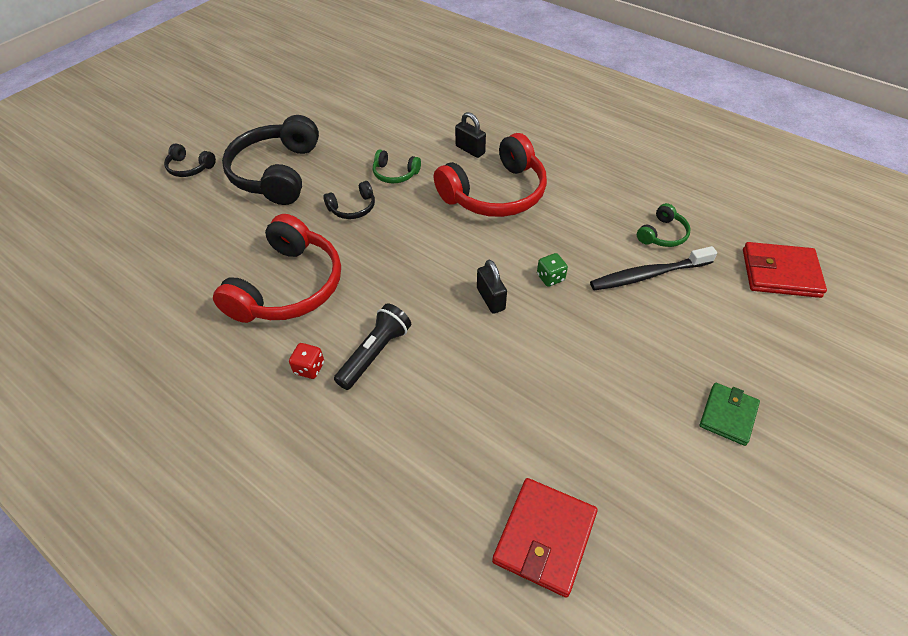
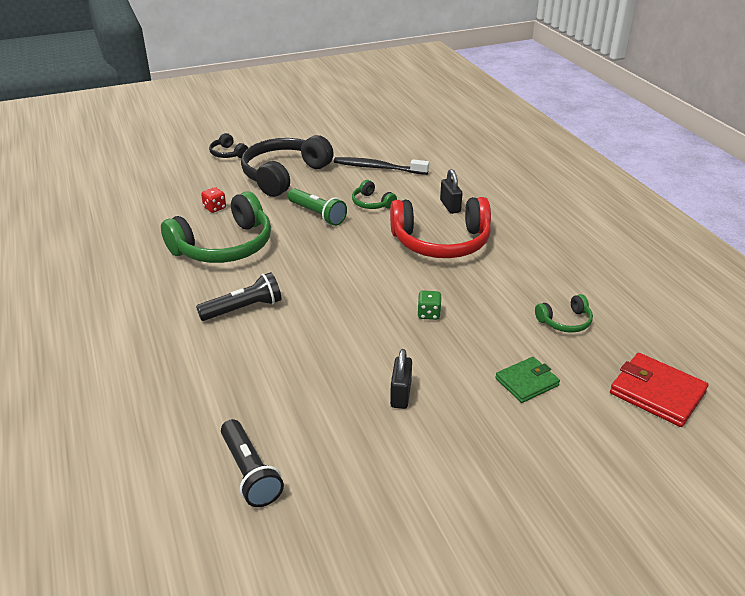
camera: 30 degrees right, 15 degrees down
red headphones [213,214,341,323] -> green headphones [161,191,271,263]
red dice [289,343,324,379] -> red dice moved to [201,187,226,213]
black headphones [323,181,375,219] -> green flashlight [288,189,347,226]
black padlock [477,260,507,314] -> black padlock moved to [390,349,412,409]
red wallet [492,478,598,598] -> black flashlight [221,419,284,507]
black toothbrush [590,246,717,290] -> black toothbrush moved to [334,157,429,175]
green wallet [699,383,760,446] -> green wallet moved to [495,357,560,403]

